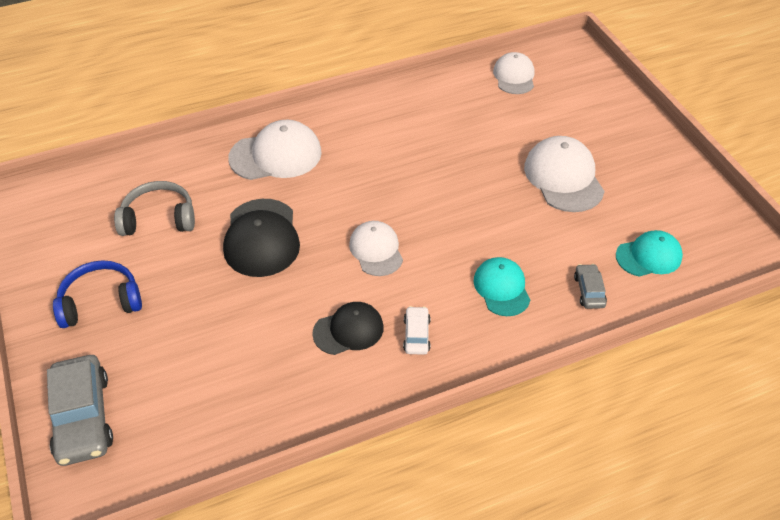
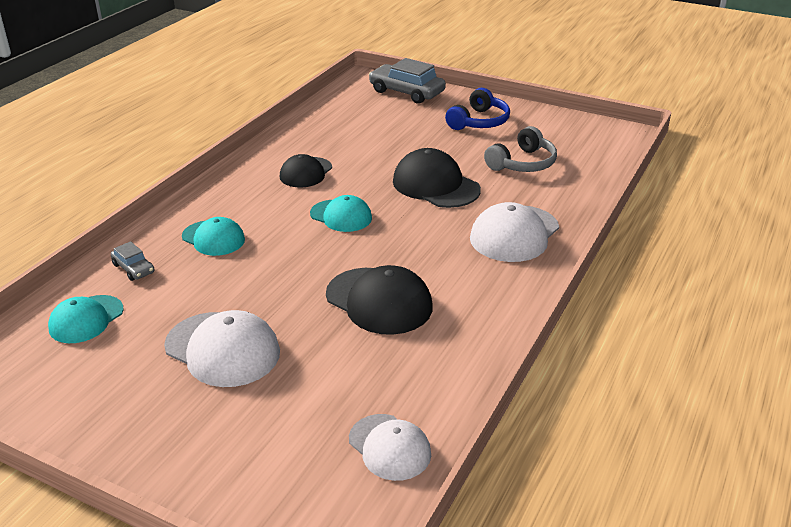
camera: 140 degrees right, 15 degrees down
white cap [349,221,403,276] -> turquoise cap [310,195,372,232]
white car [403,306,431,355] -> none
none -> black cap [326,265,433,335]

